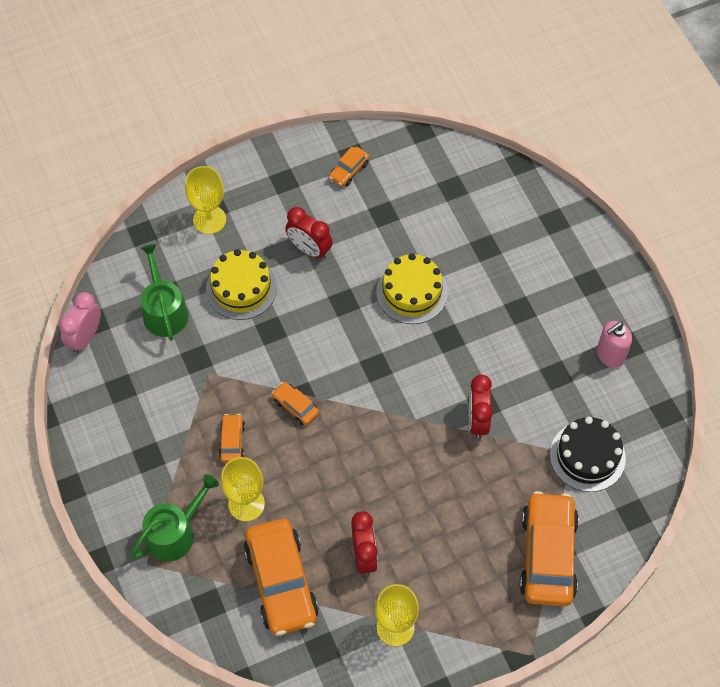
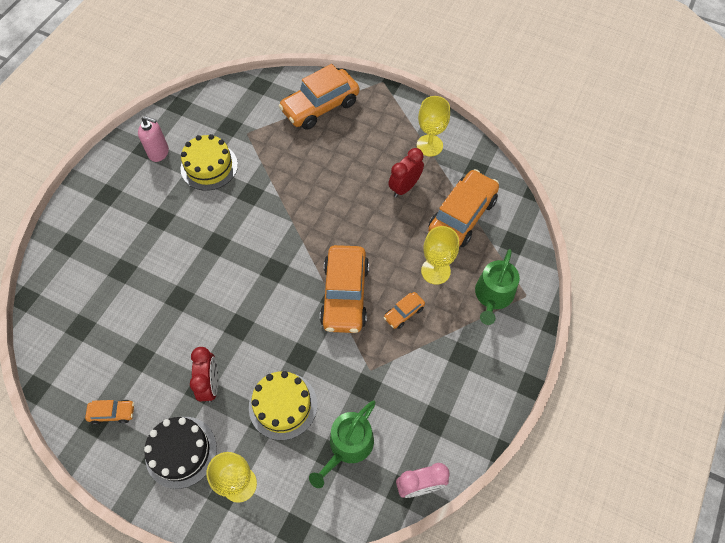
camera: 130 degrees left, 0 degrees up
green watering can [130,475,219,562] -> green watering can turned 75 degrees counterclockwise [475,249,520,325]
orange car [272,382,319,425] -> orange car [320,245,369,333], size x2.17
yellow cake [376,253,448,324] -> yellow cake moved to [180,134,238,191]
red clock [469,375,493,439] -> none
black cake [550,417,626,492] -> black cake moved to [144,417,217,489]

